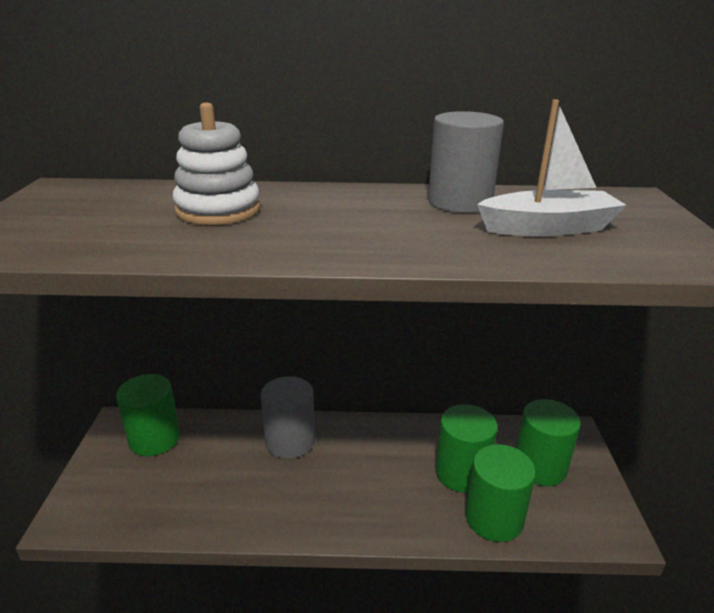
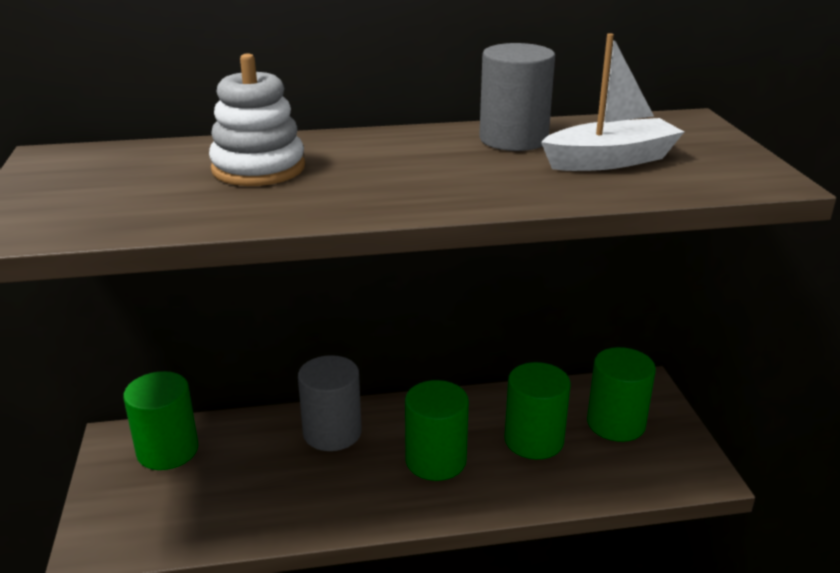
camera: 10 degrees left, 0 degrees up
green cylinder [465,444,536,542] -> green cylinder moved to [405,380,469,481]

